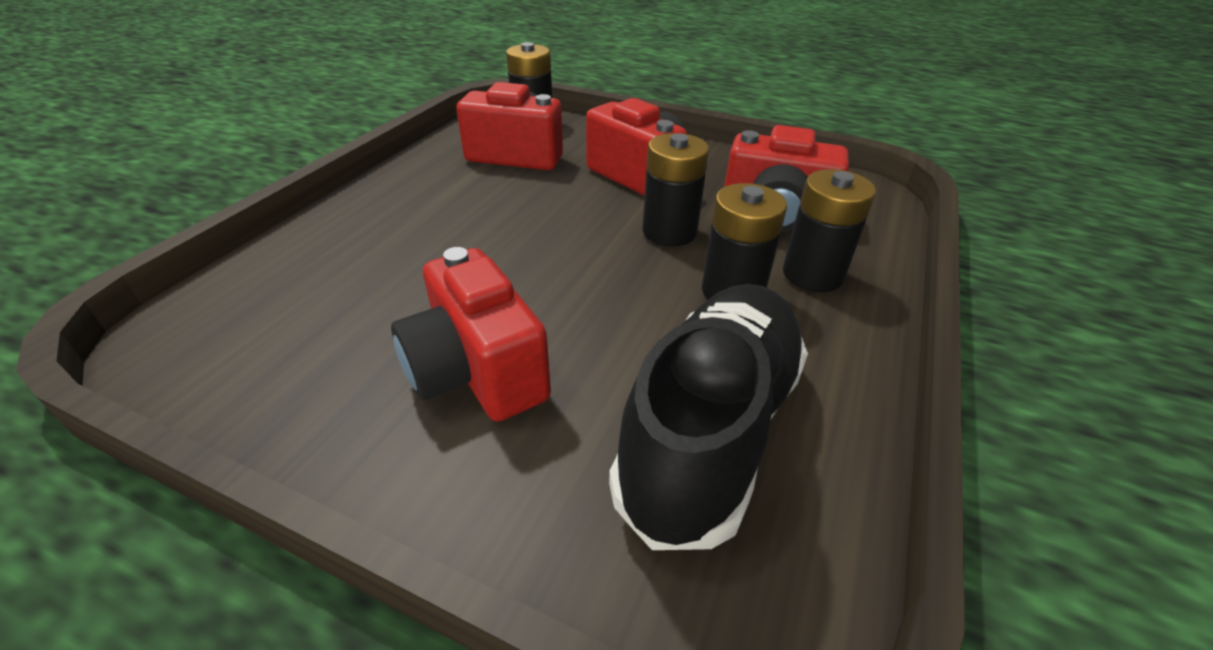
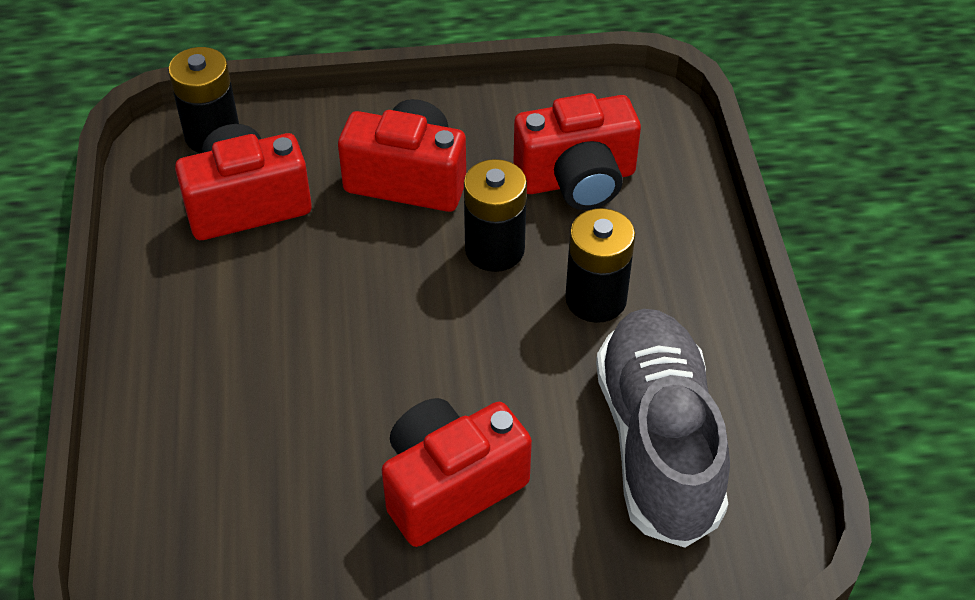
camera: 30 degrees left, 10 degrees up
red camera [391,247,551,422] -> red camera turned 120 degrees clockwise [382,398,532,547]
black shoe [609,284,808,550] -> grey shoe [596,309,730,548]
black battery [783,169,876,292] -> none

